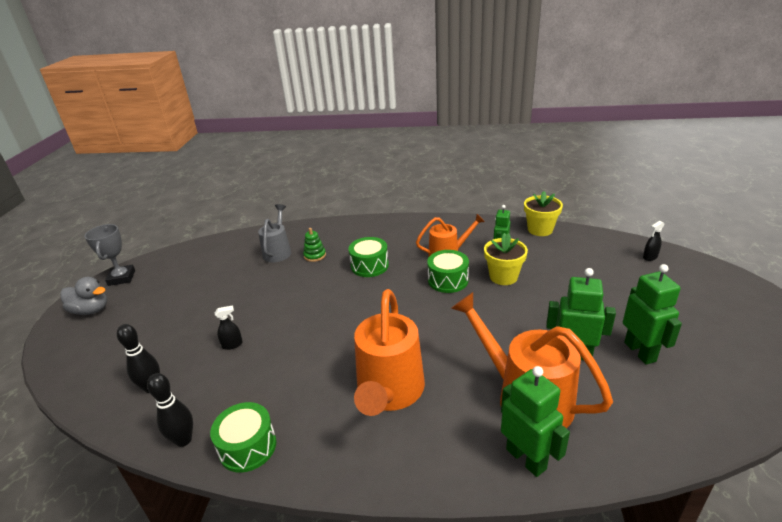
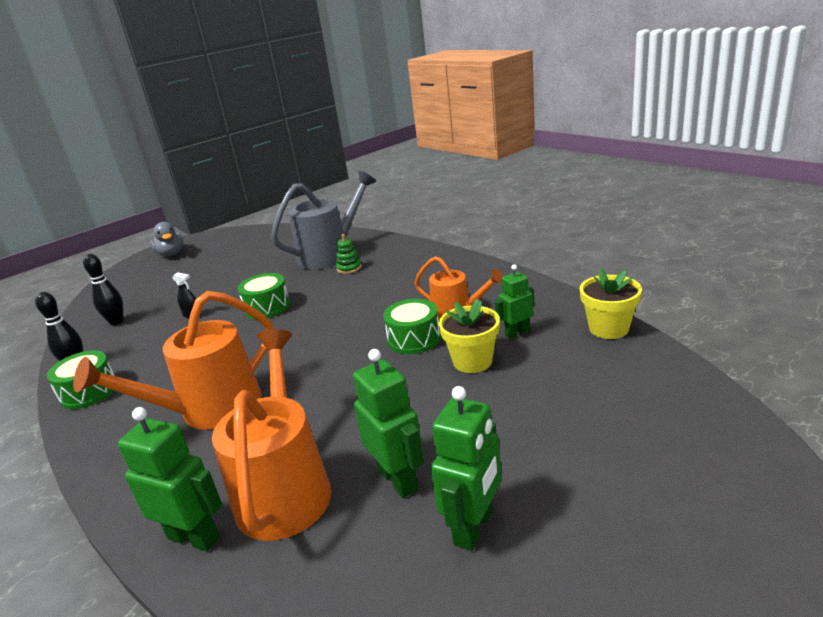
camera: 45 degrees right, 5 degrees down
grey trophy [84,224,135,286] -> none
grey watering can [258,204,291,262] -> grey watering can [271,171,376,270], size x1.66
green drum [348,237,389,277] -> green drum moved to [238,273,290,319]
green robot [501,366,570,477] -> green robot turned 75 degrees counterclockwise [118,407,222,552]
black spray bottle [643,221,664,261] -> none

